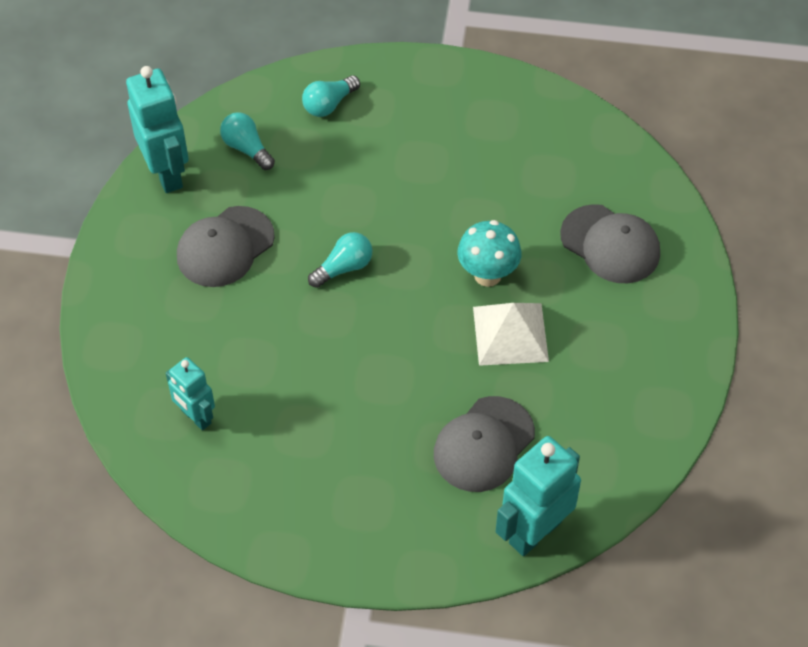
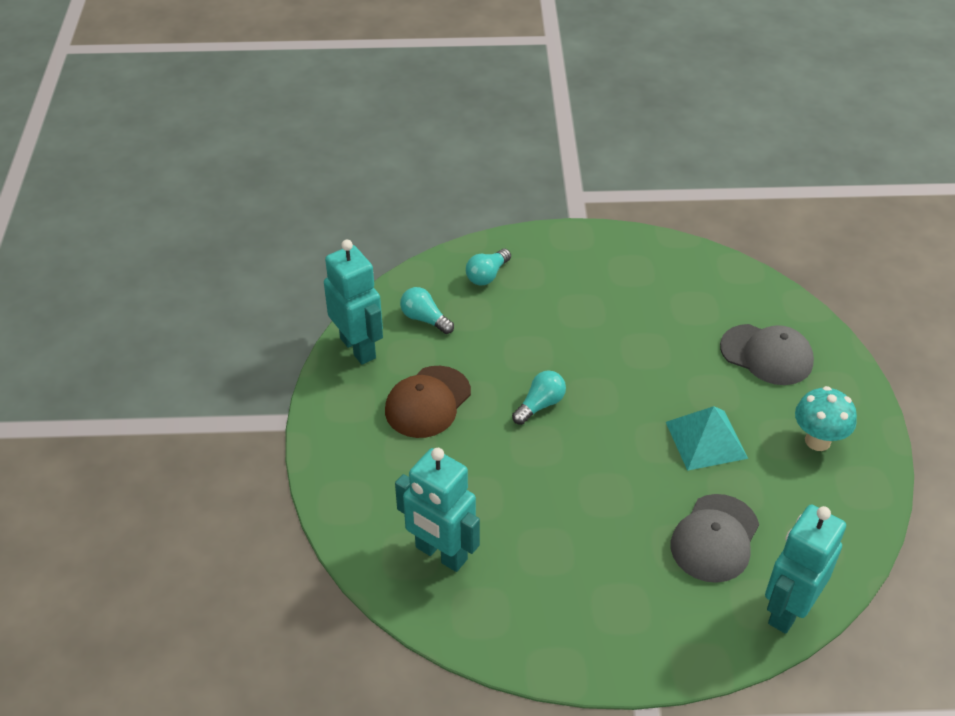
camera: 10 degrees left, 10 degrees down
turquoise robot [166,357,215,430] -> turquoise robot [395,448,480,572], size x1.63
grey cap [177,206,275,287] -> brown cap [385,366,471,438]
turquoise mushroom [457,220,522,287] -> turquoise mushroom moved to [795,386,857,451]
white pyramid [473,303,549,366] -> turquoise pyramid [666,406,748,471]

